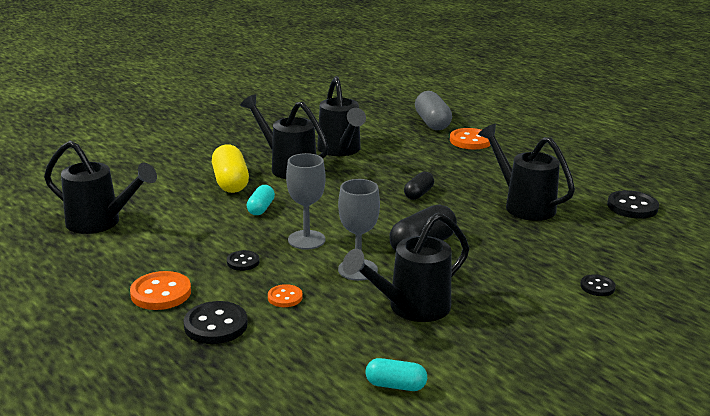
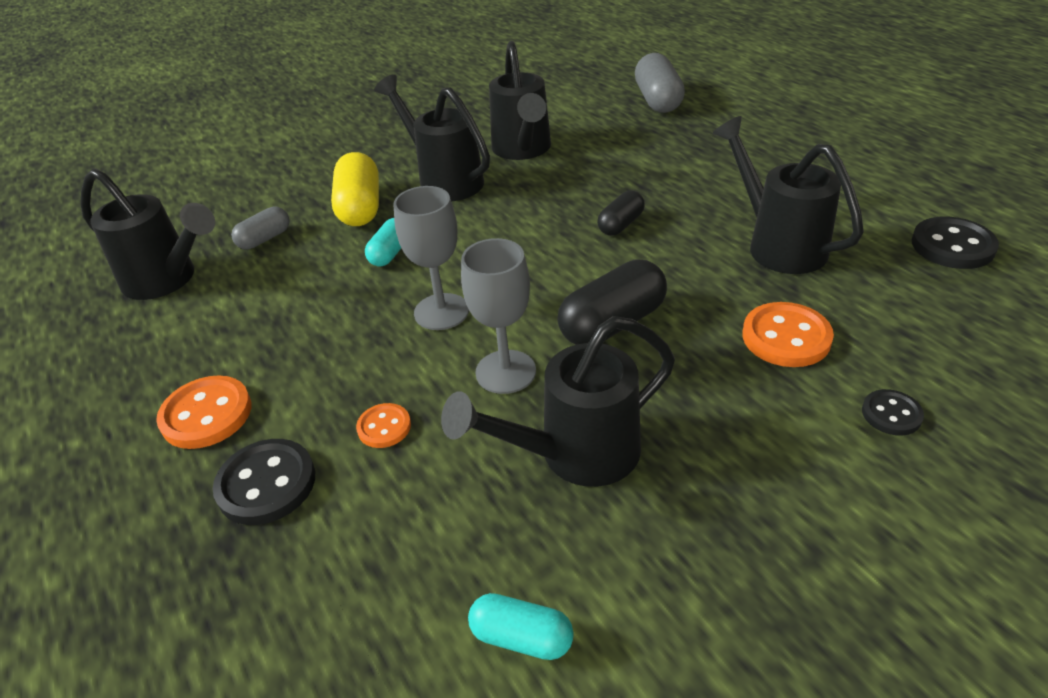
camera: 10 degrees right, 15 degrees up
black button [227,250,260,271] -> none
orange button [450,128,490,149] -> orange button moved to [743,302,834,367]
none -> grey capsule [231,207,290,249]

